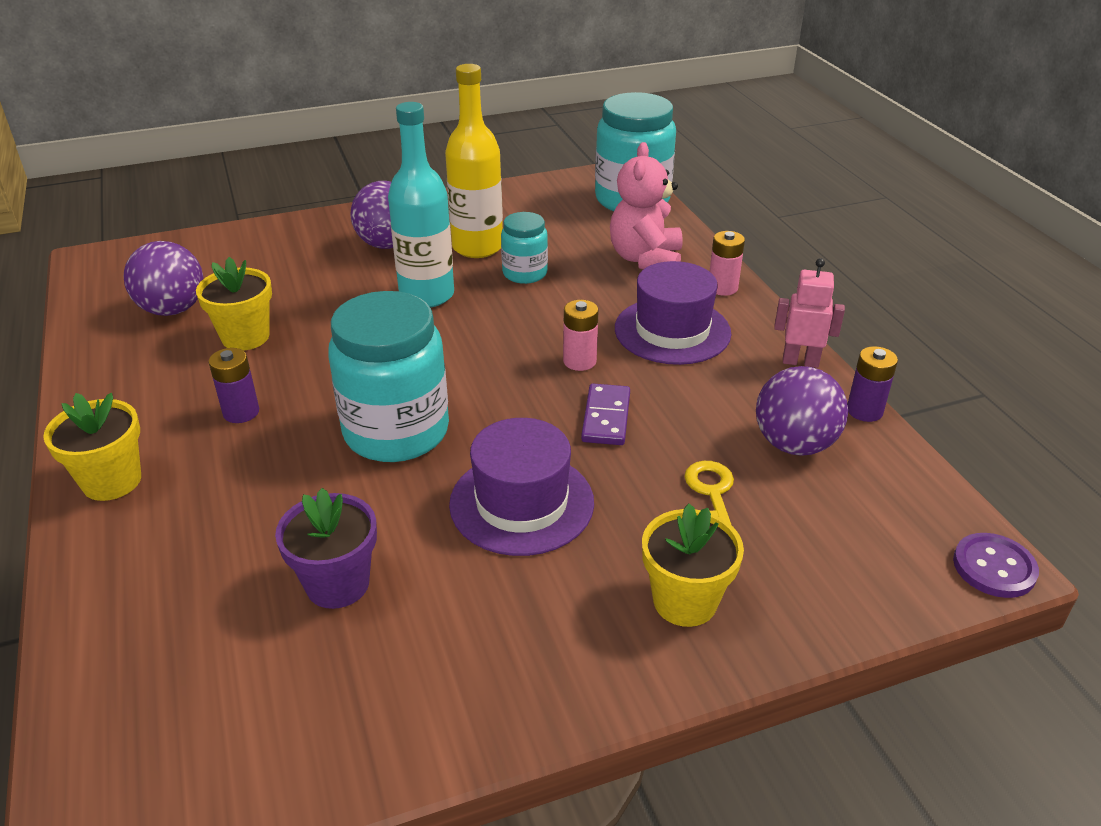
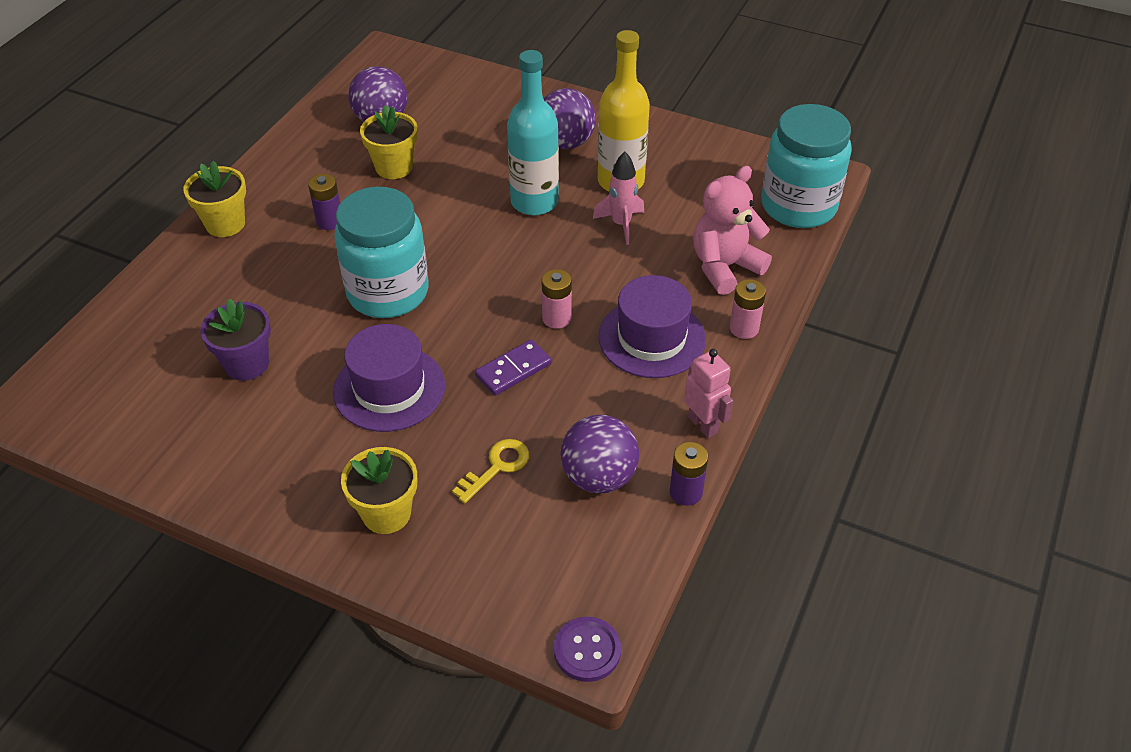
camera: 45 degrees right, 10 degrees up
turquoise jar [501,212,548,284] -> pink rocket [593,152,644,245]

